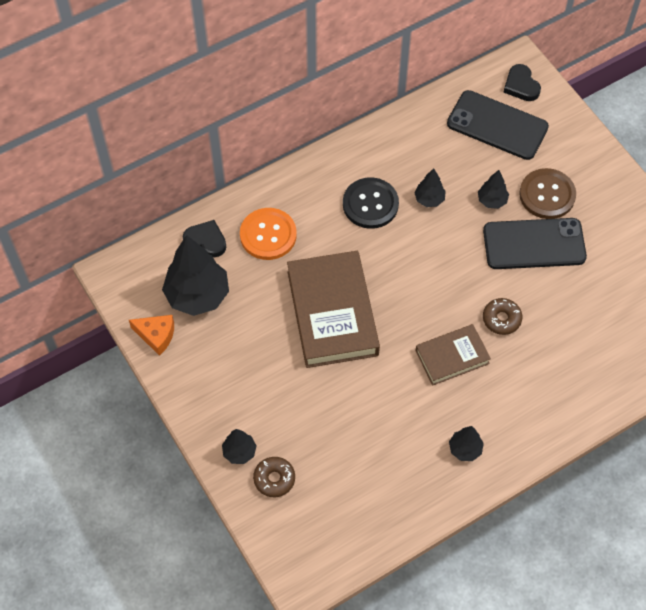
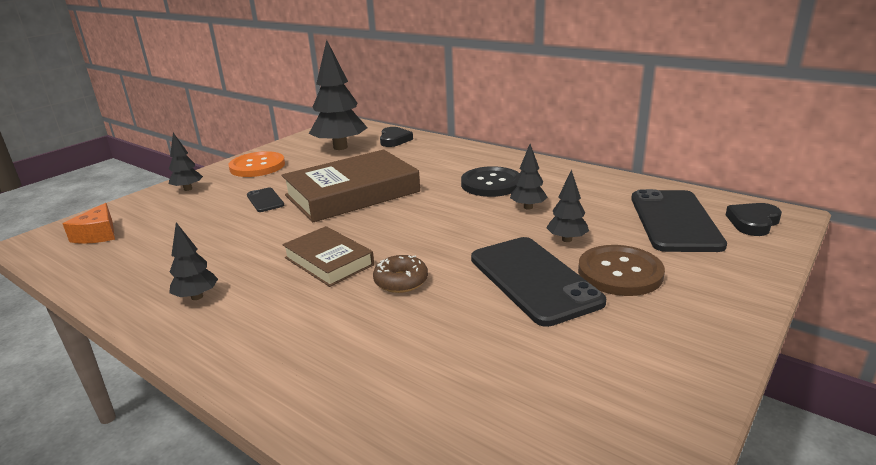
camera: 70 degrees right, 35 degrees down
orange cheese [129,315,174,356] -> orange cheese moved to [63,203,115,244]
orange button [240,208,297,260] -> orange button moved to [228,151,285,177]
brown donut [253,457,295,497] -> none
none -> black phone [247,188,284,212]

